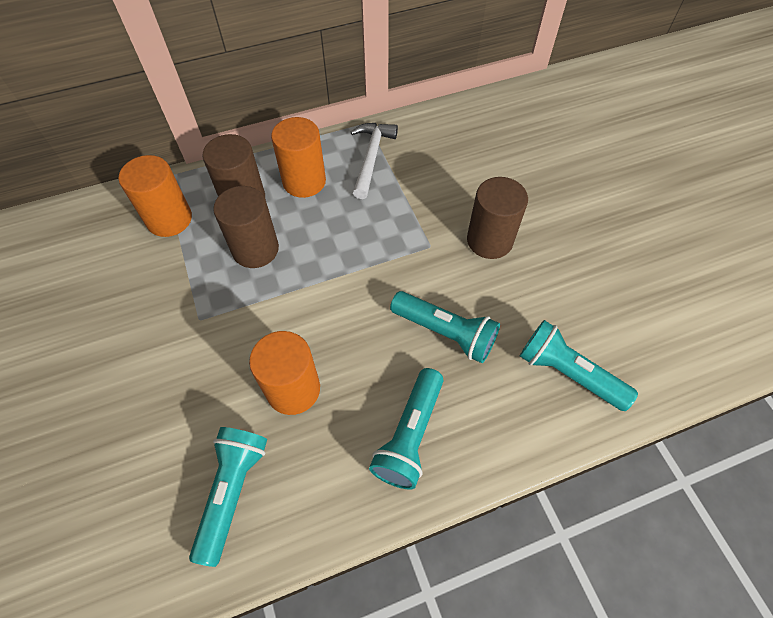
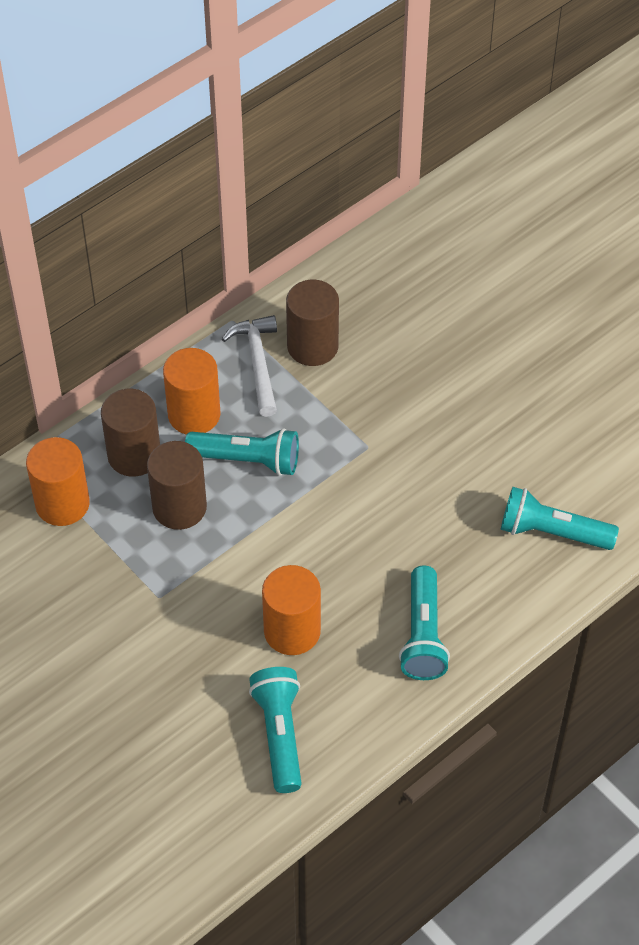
camera: 20 degrees left, 5 degrees down
turquoise flashlight [390,291,500,363] -> turquoise flashlight moved to [185,428,299,476]
brown cylinder [467,177,528,259] -> brown cylinder moved to [286,280,339,366]

